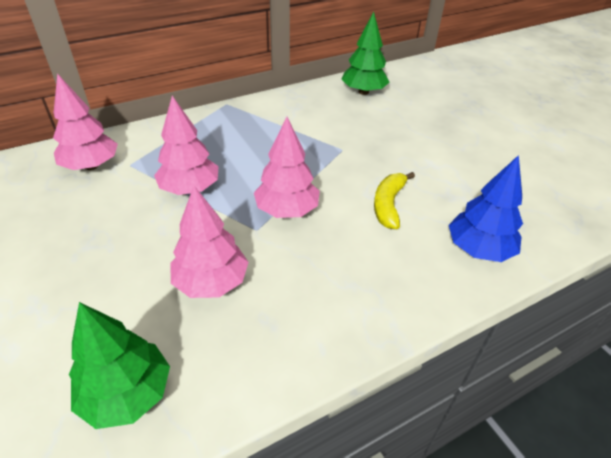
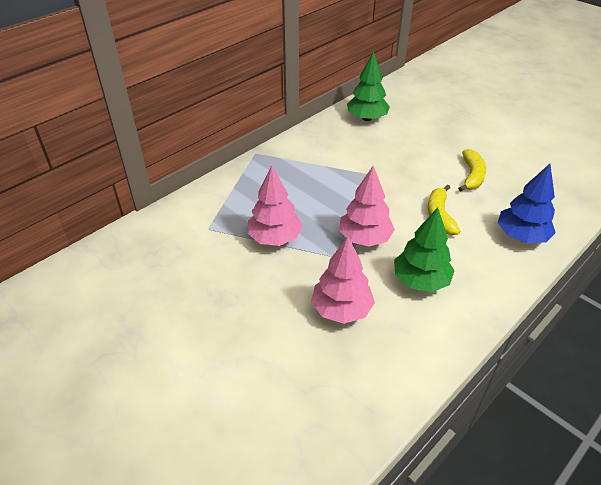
camera: 15 degrees left, 0 degrees up
pink tree [53,73,118,170] -> none
green tree [69,302,170,429] -> green tree moved to [394,207,455,292]
none -> yellow banana [458,149,486,192]

